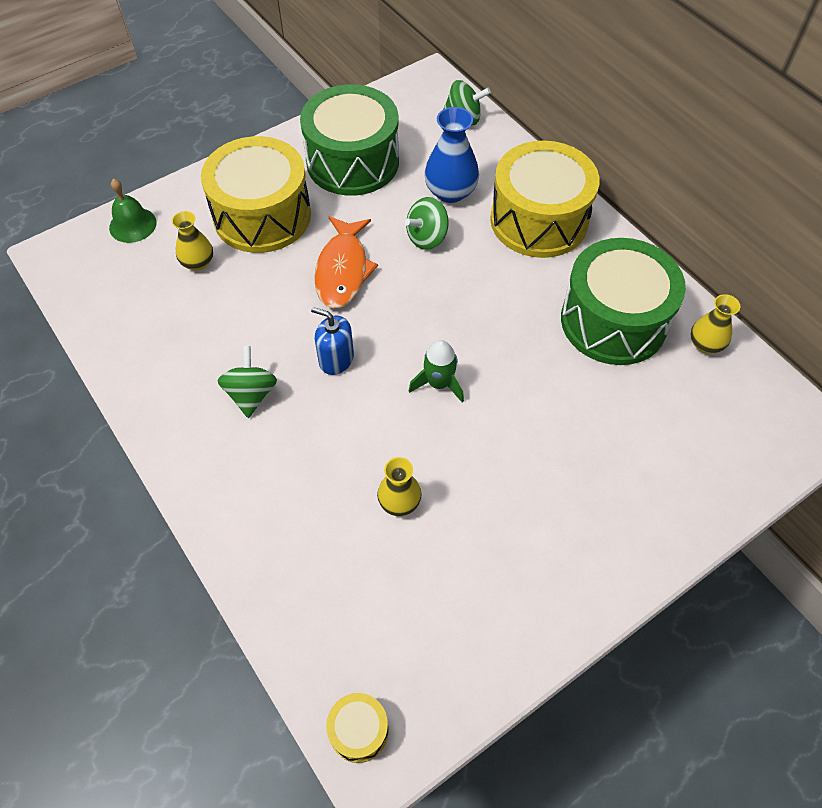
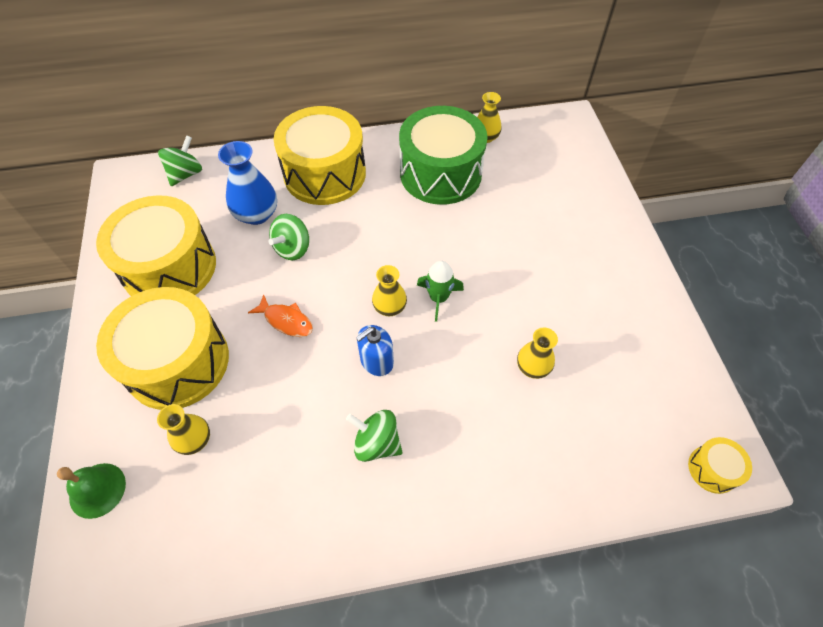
camera: 65 degrees left, 0 degrees up
green drum [300,84,399,196] -> yellow drum [96,195,216,296]
orange fish [314,216,378,309] -> orange fish [248,294,313,337], size x0.61
green spinning top [405,197,449,250] -> green spinning top turned 45 degrees clockwise [268,214,309,260]
none -> yellow vase [372,265,407,316]

